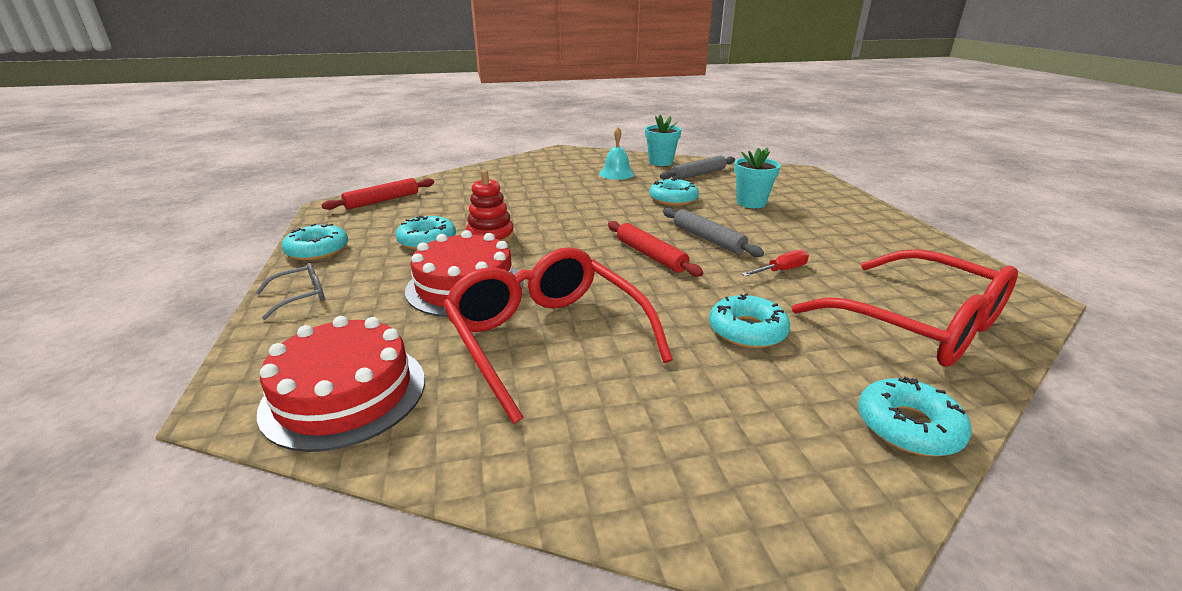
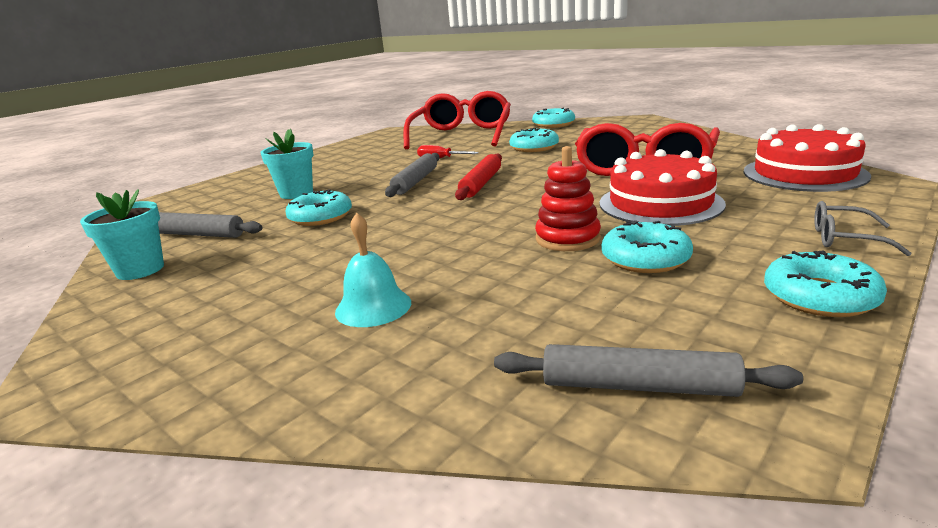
camera: 125 degrees left, 5 degrees down
red rolling pin [322,178,434,210] -> grey rolling pin [494,344,803,397]
turquoise bell [599,127,634,180] -> turquoise bell moved to [335,212,411,327]

